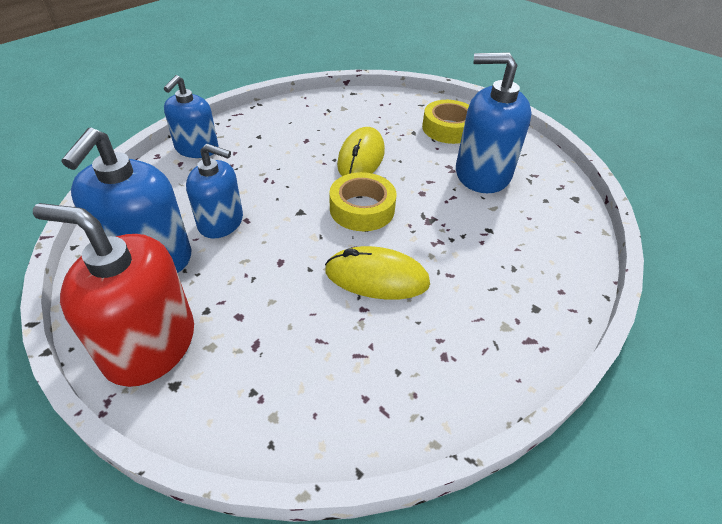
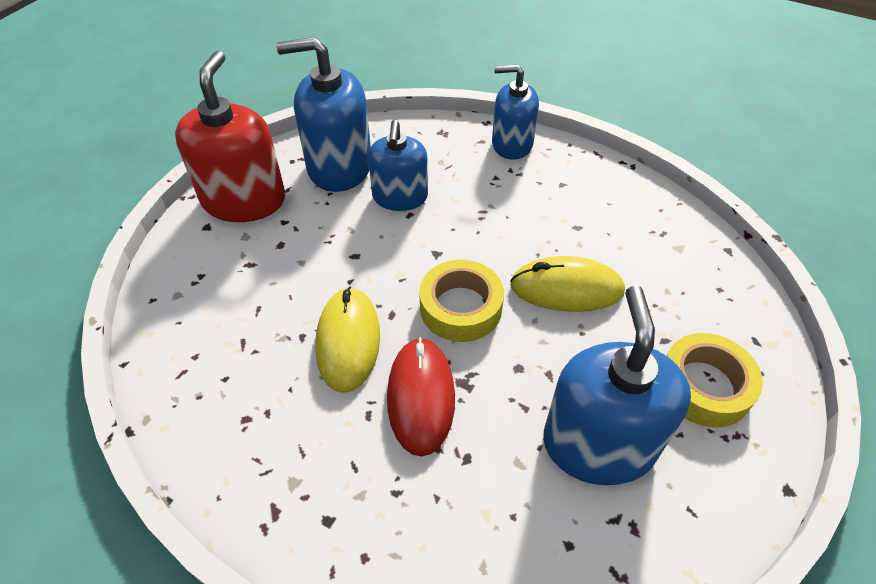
camera: 80 degrees right, 5 degrees up
none -> red mouse [387,337,455,457]

